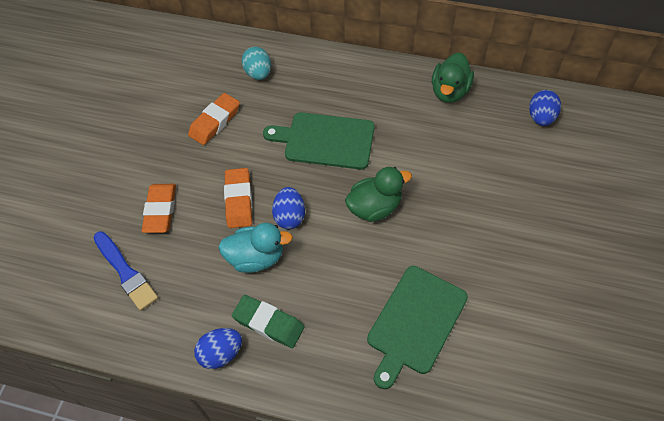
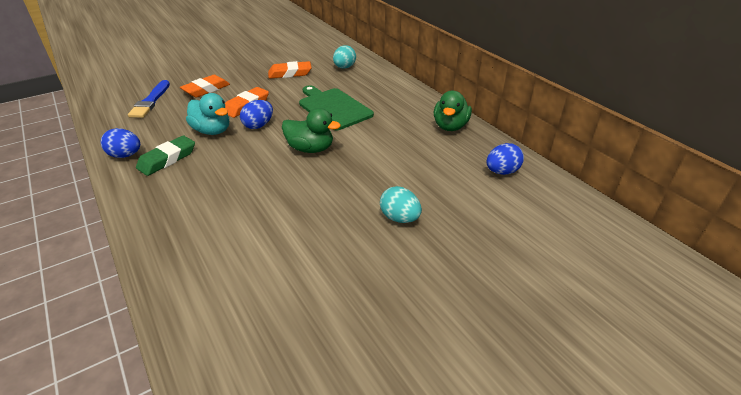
camera: 40 degrees right, 20 degrees down
green eraser [232,295,305,348] -> green eraser turned 60 degrees clockwise [136,136,195,176]
green cutting board [367,266,468,389] -> none
green duck [432,52,474,103] -> green duck turned 45 degrees counterclockwise [434,91,472,131]
none -> turquoise egg [380,186,422,223]

